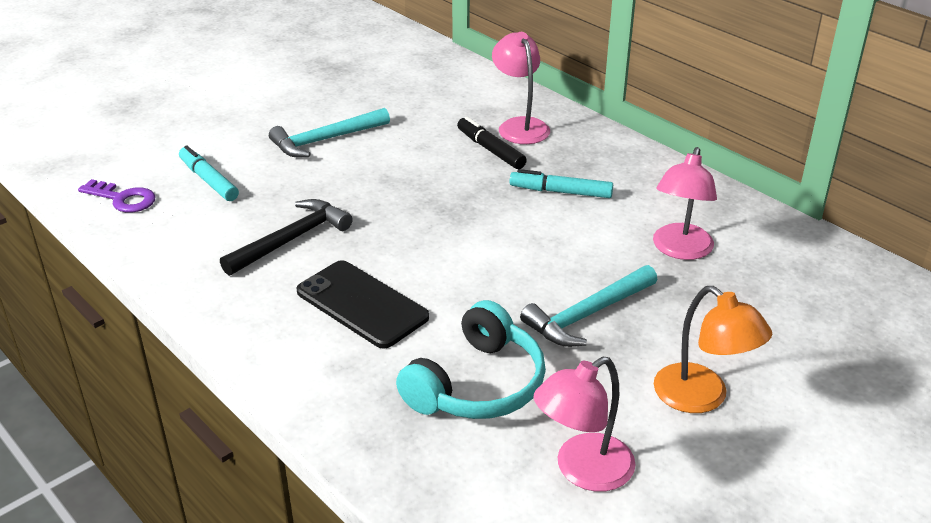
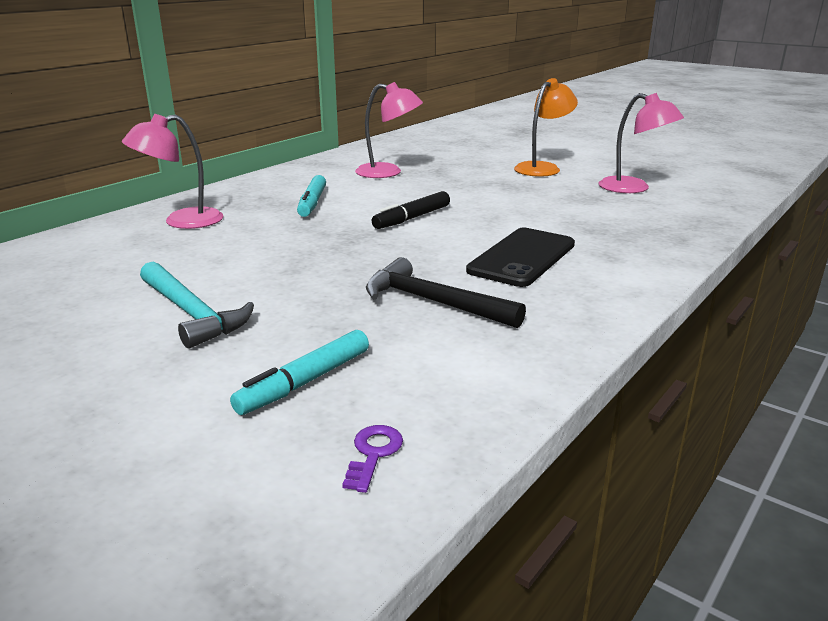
camera: 100 degrees left, 10 degrees down
purple key [78,179,156,213] -> purple key [342,425,403,493], size x0.66
turquoise headphones [396,300,546,419] -> none
black marker [457,116,527,169] -> black marker moved to [372,191,450,229]
turquoise hammer [520,265,657,347] -> none

